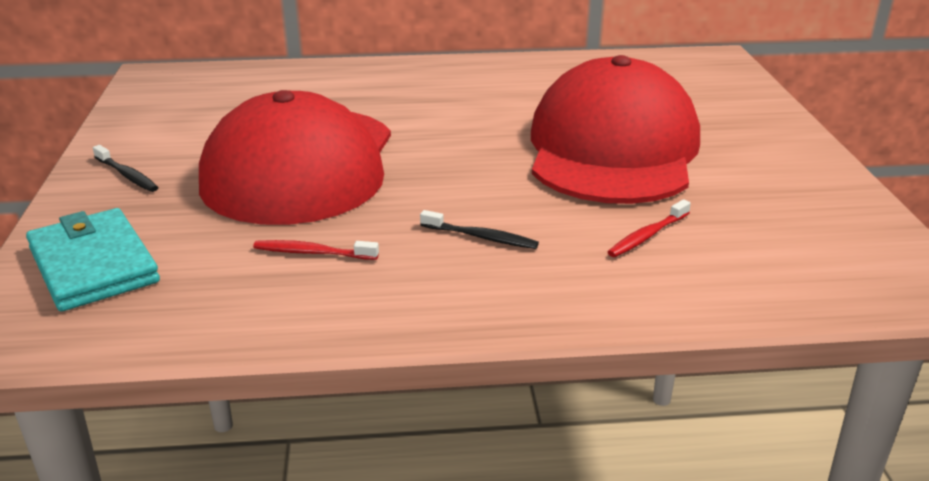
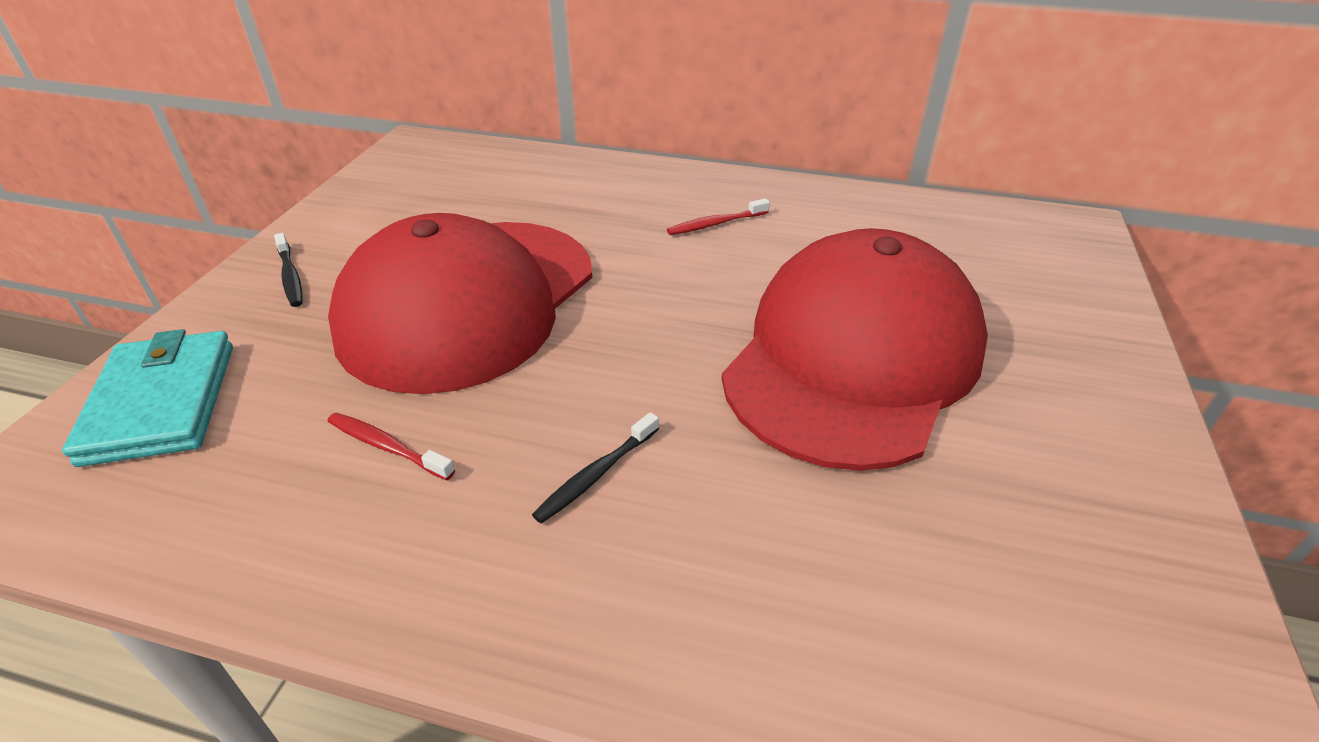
camera: 20 degrees right, 10 degrees up
black toothbrush [420,210,539,249] -> black toothbrush turned 90 degrees clockwise [532,412,659,523]
red toothbrush [608,199,691,257] -> red toothbrush moved to [667,198,770,235]

